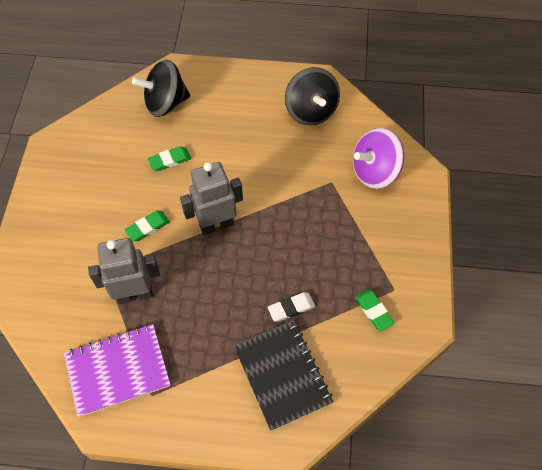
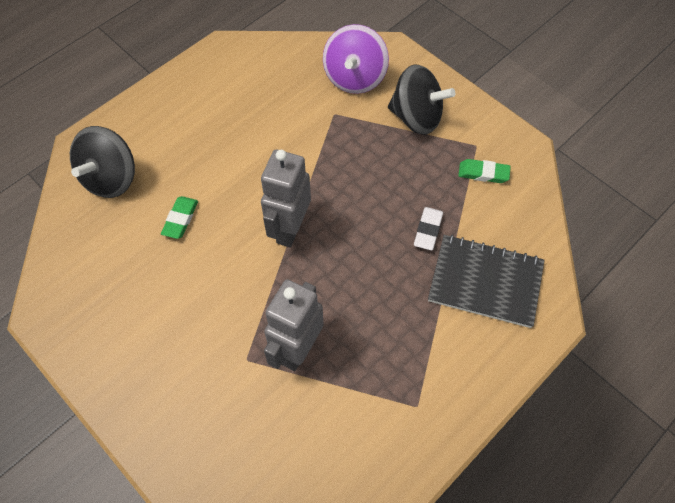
camera: 50 degrees left, 0 degrees up
purple notebook [64,324,171,417] -> none
green eraser [125,211,170,241] -> none
black spinning top [285,67,340,125] -> black spinning top moved to [388,65,455,135]

